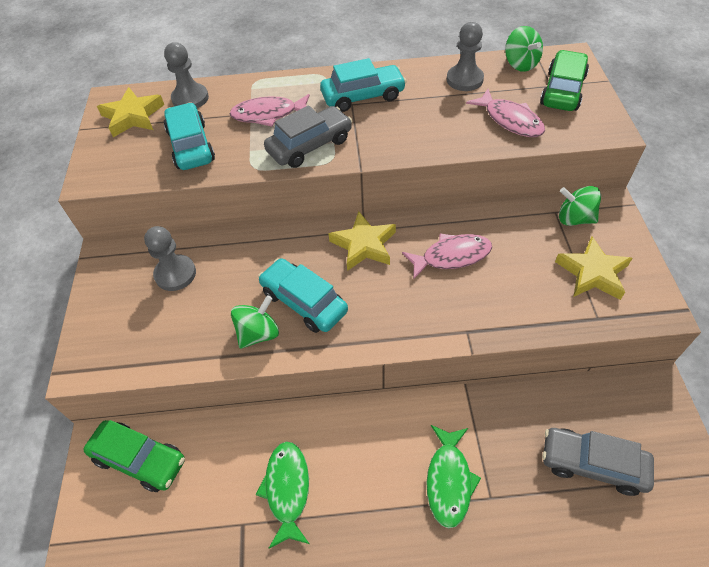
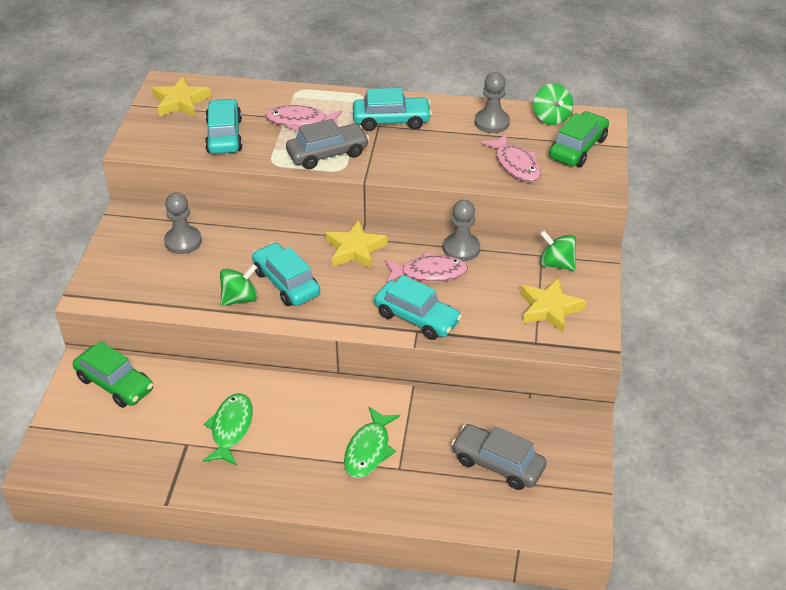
camera: 10 degrees right, 10 degrees down
grey pawn [164,42,209,108] -> grey pawn moved to [443,200,480,261]
none -> turquoise car [374,275,462,340]

